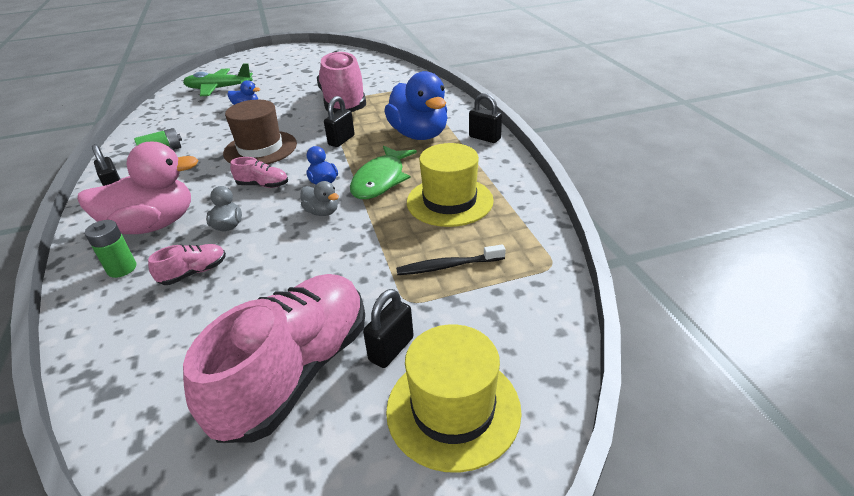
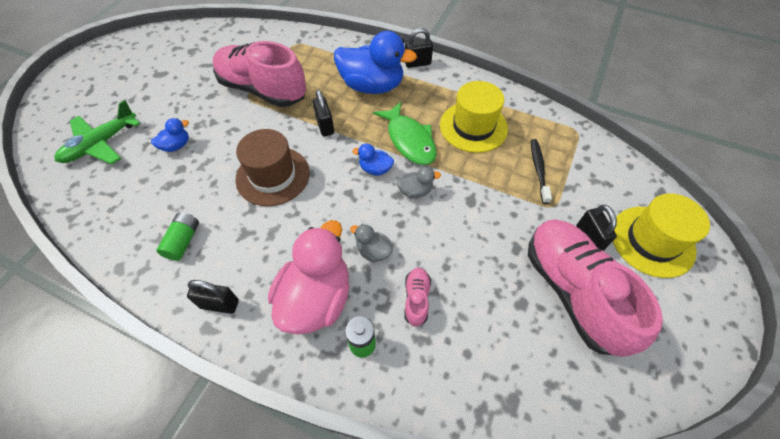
camera: 50 degrees left, 20 degrees up
pink shoe [230,157,288,188] -> none
black toothbrush [396,244,506,275] -> black toothbrush turned 150 degrees clockwise [531,139,552,204]

